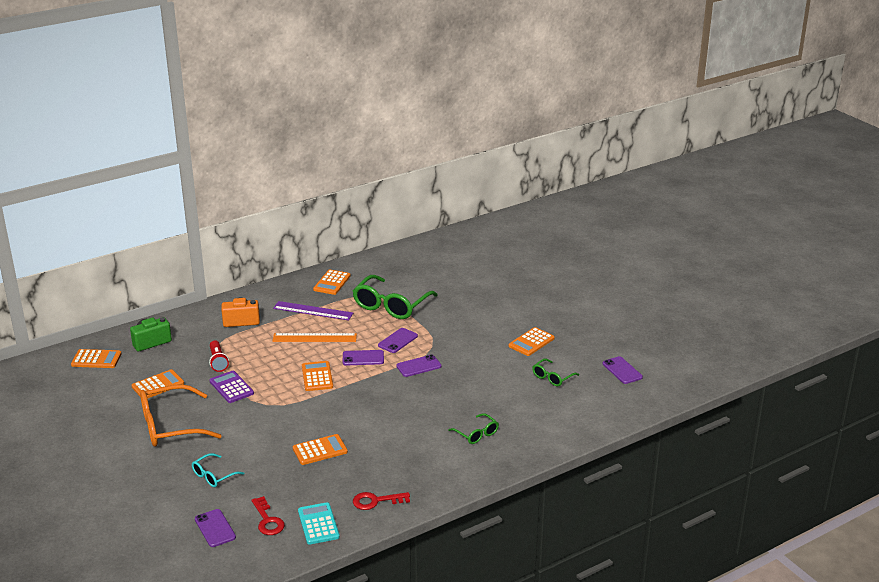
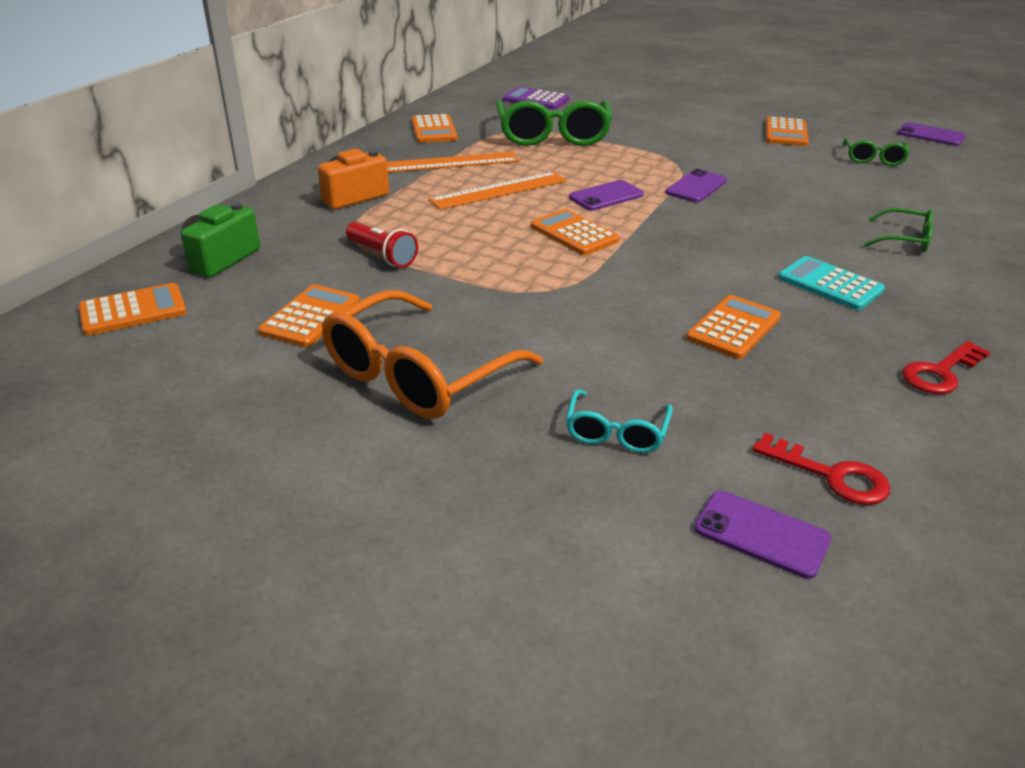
camera: 30 degrees left, 5 degrees up
purple calculator [210,371,254,403] -> purple calculator moved to [503,87,570,110]
purple ruler [273,301,353,321] -> orange ruler [387,152,519,173]
turquoise calculator [298,502,340,545] -> turquoise calculator moved to [778,256,885,310]
purple phone [378,328,418,353] -> none

